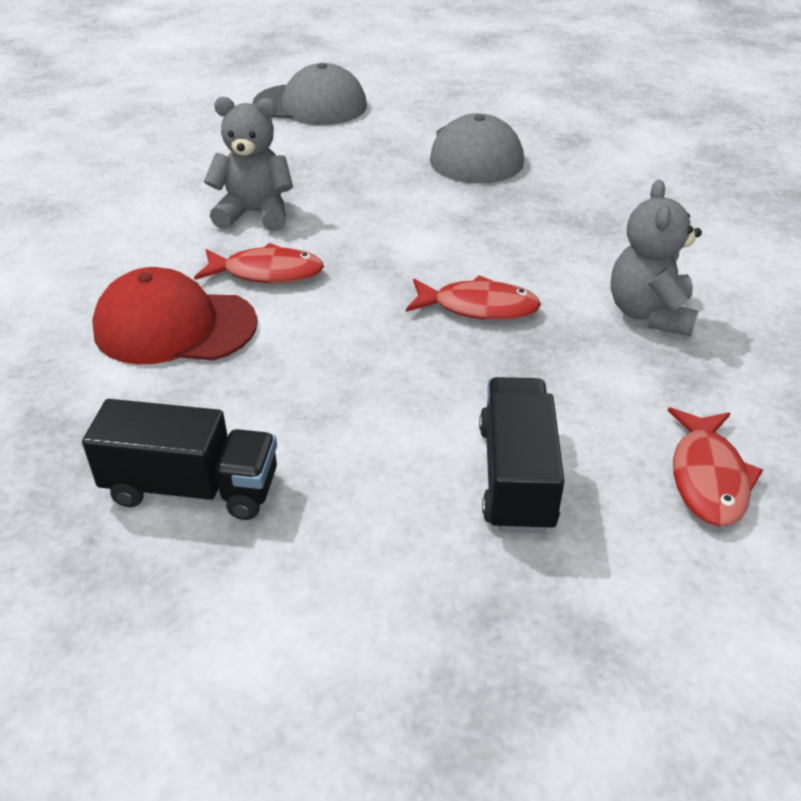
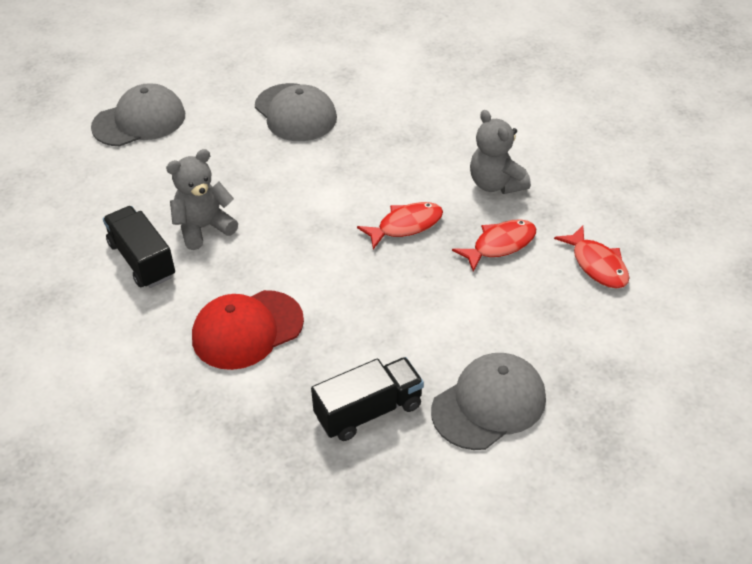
camera: 35 degrees left, 5 degrees up
red fish [194,243,324,283] -> red fish moved to [452,219,536,272]
black truck [479,377,565,533] -> black truck moved to [103,206,175,288]
none -> grey cap [431,353,546,450]

